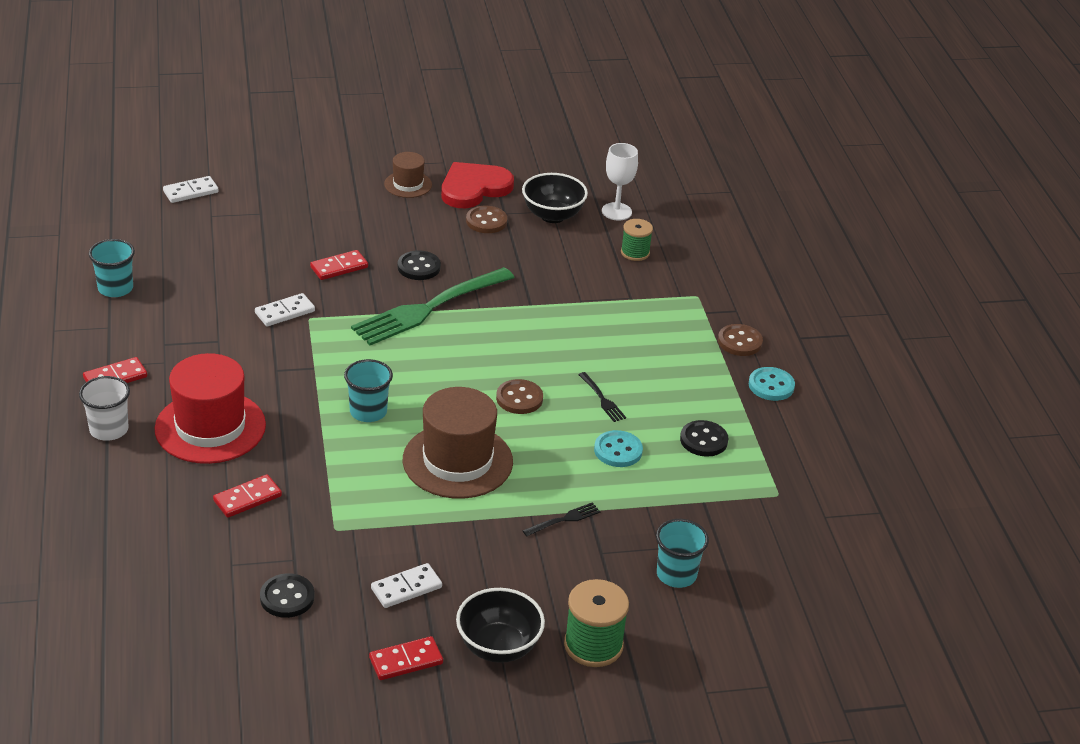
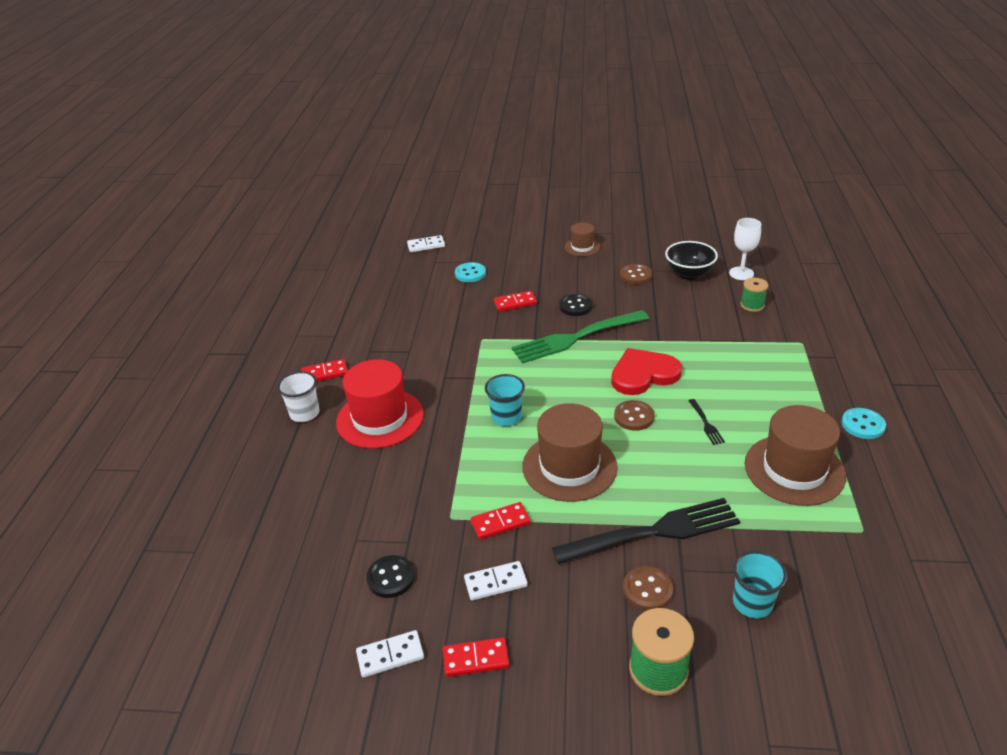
camera: 20 degrees right, 0 degrees up
turquoise cup [89,239,135,297] -> none
red domino [213,474,282,518] -> red domino moved to [471,502,531,540]
white domino [255,293,315,326] -> white domino moved to [356,630,424,677]
red heart [441,162,514,208] -> red heart moved to [611,348,682,395]
black bowl [456,588,545,663] -> none
black fork [523,502,601,536] -> black fork [552,498,740,564], size x2.49
turquoise button [594,430,643,467] -> turquoise button moved to [455,262,486,282]
black button [680,420,728,457] -> brown hat [745,405,846,506]
brown button [718,324,763,356] -> brown button moved to [623,566,673,610]

